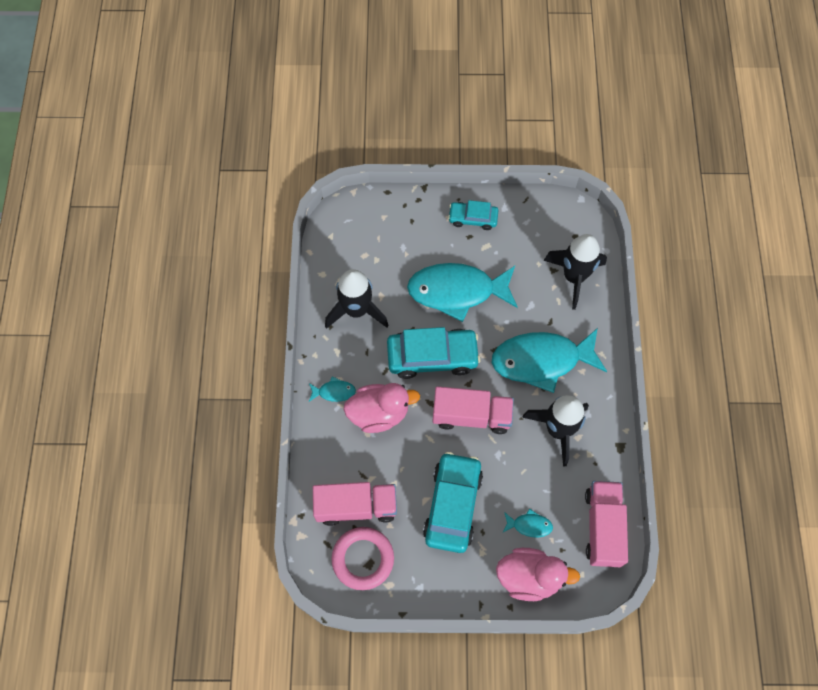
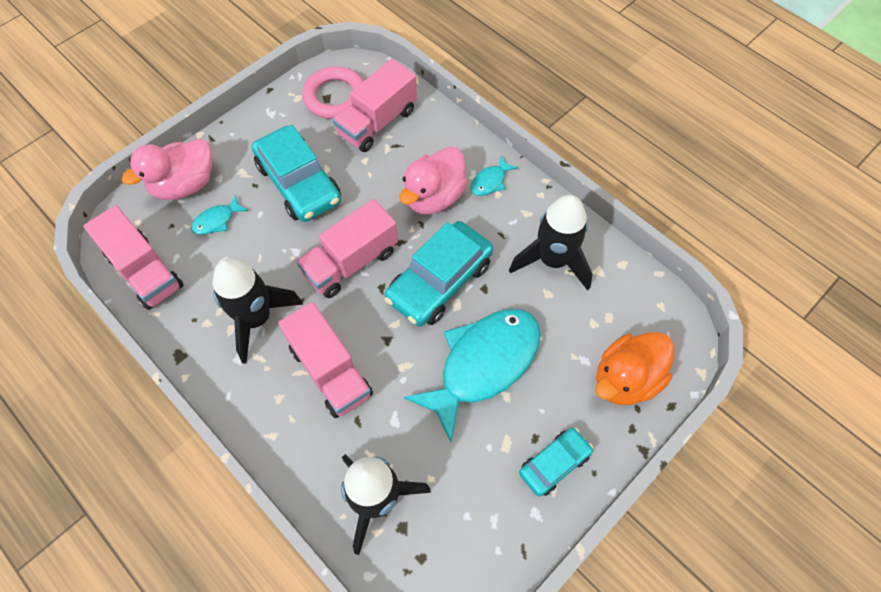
camera: 135 degrees right, 5 degrees down
turquoise fish [491,328,607,393] -> pink truck [278,302,373,418]
none -> orange duck [595,332,674,405]

